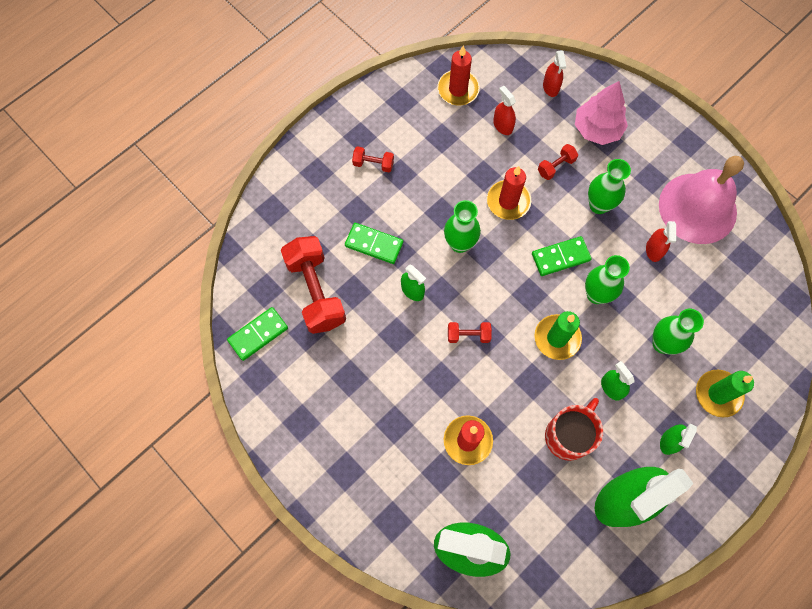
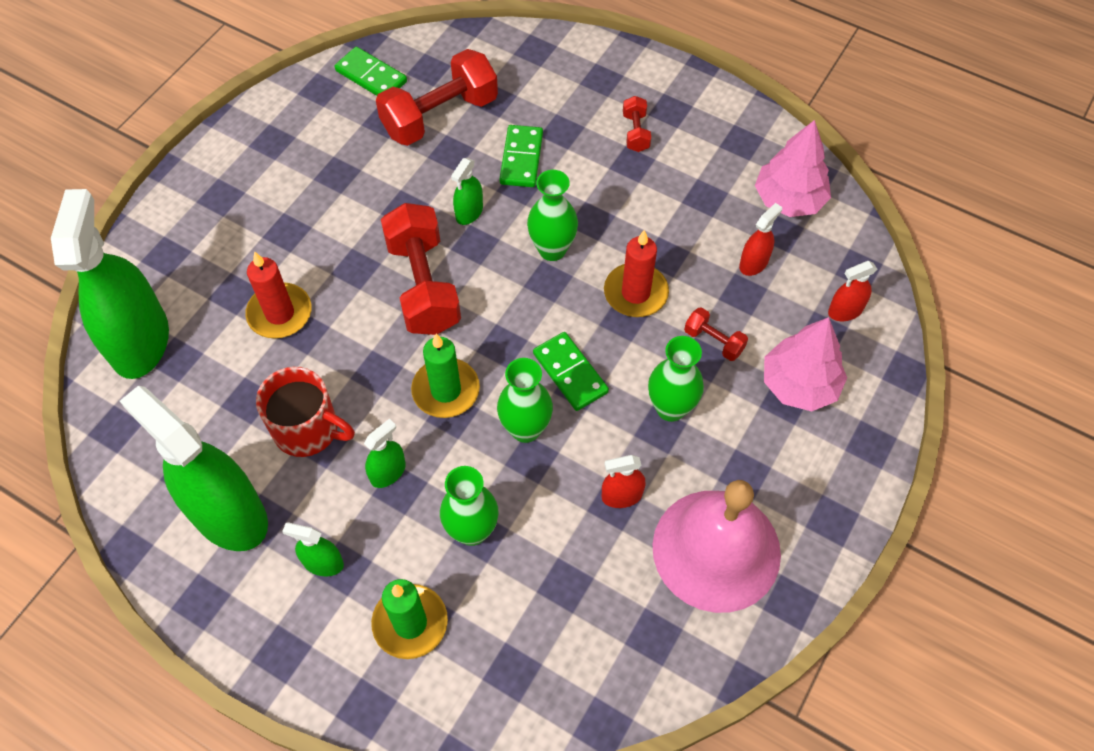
camera: 75 degrees right, 10 degrees down
red candle [437,45,480,105] -> pink tree [755,120,831,217]
red dumbbell [448,322,492,343] -> red dumbbell [381,203,461,335], size x2.15

